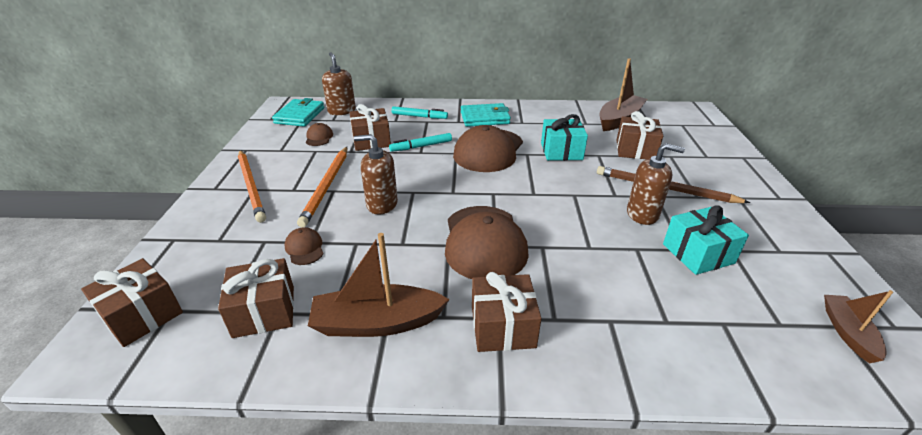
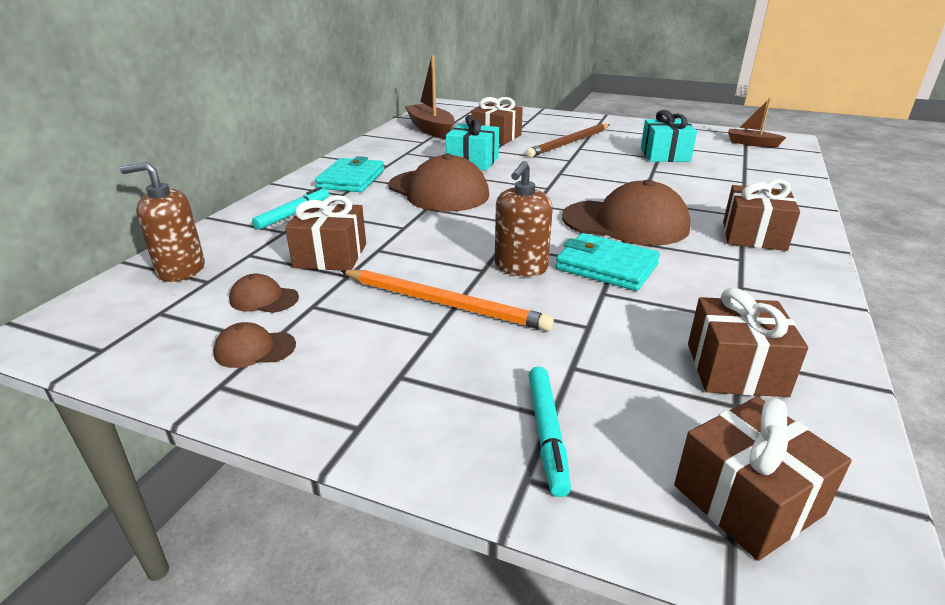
camera: 70 degrees left, 5 degrees down
orange pencil [238,150,266,223] -> none
turquoise wallet [272,98,324,126] -> turquoise wallet moved to [556,233,660,291]
brown cap [285,227,324,265] -> brown cap moved to [213,322,296,368]
brown boat [308,233,450,337] -> none
turquoise marker [389,133,452,152] -> turquoise marker moved to [528,367,571,497]
brown soap dispenser [627,143,685,225] -> none

